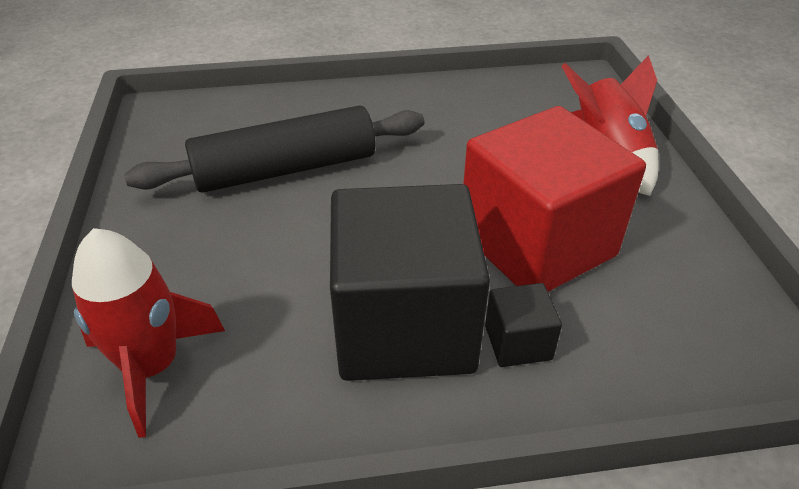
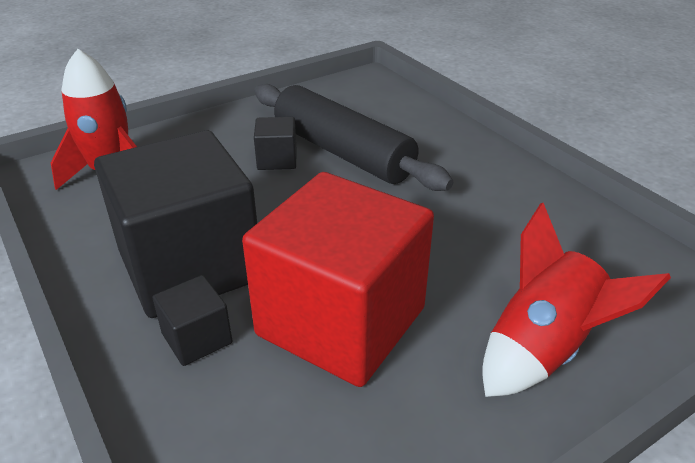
camera: 65 degrees right, 5 degrees down
none -> black cube [254,117,297,170]

